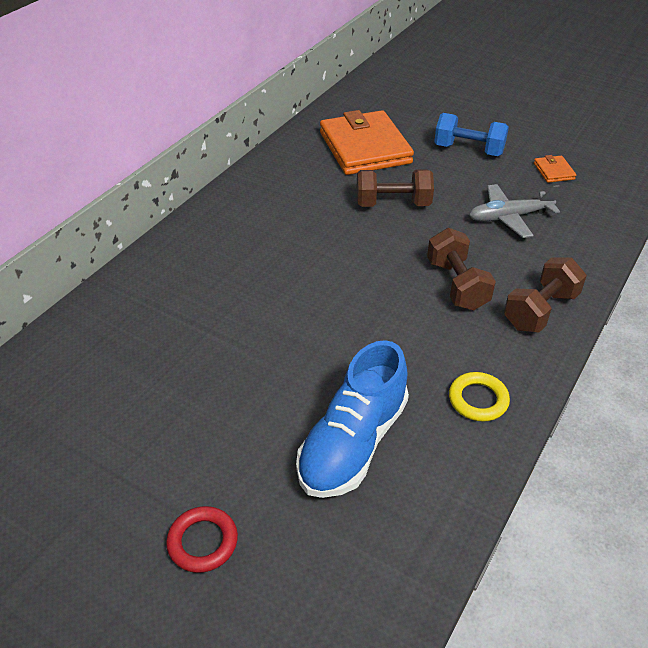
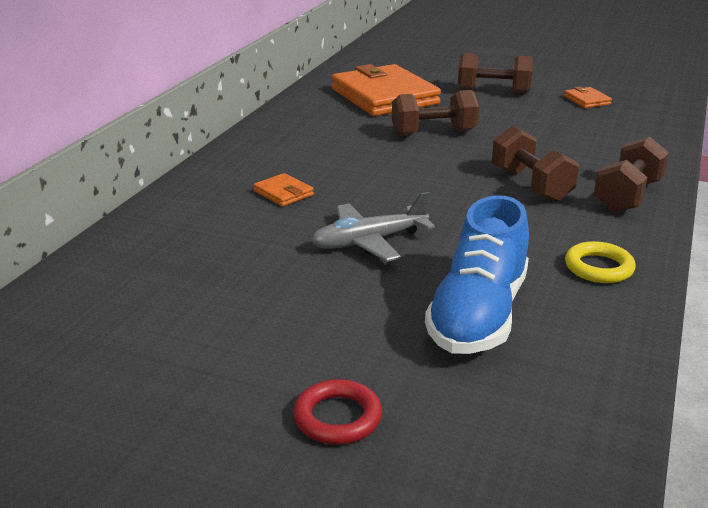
camera: 10 degrees left, 15 degrees down
blue dumbbell [434,113,509,156] -> brown dumbbell [458,53,533,94]
grey plane [469,184,560,238] -> grey plane moved to [311,192,435,262]
none -> orange wallet [253,173,314,206]

